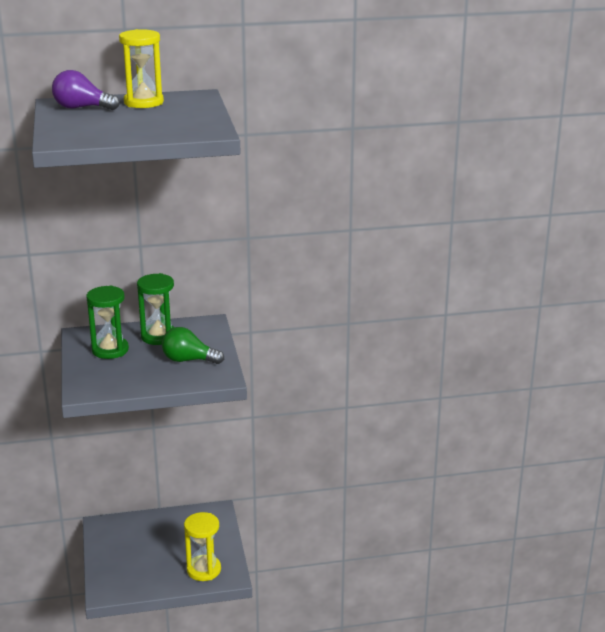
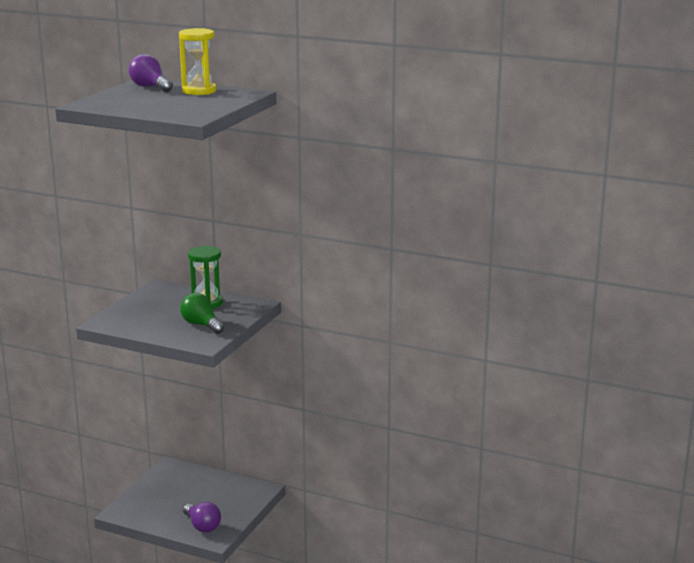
camera: 35 degrees right, 5 degrees down
green hourglass [86,285,129,359] -> none
yellow hourglass [184,512,221,581] -> purple light bulb [183,502,221,533]

